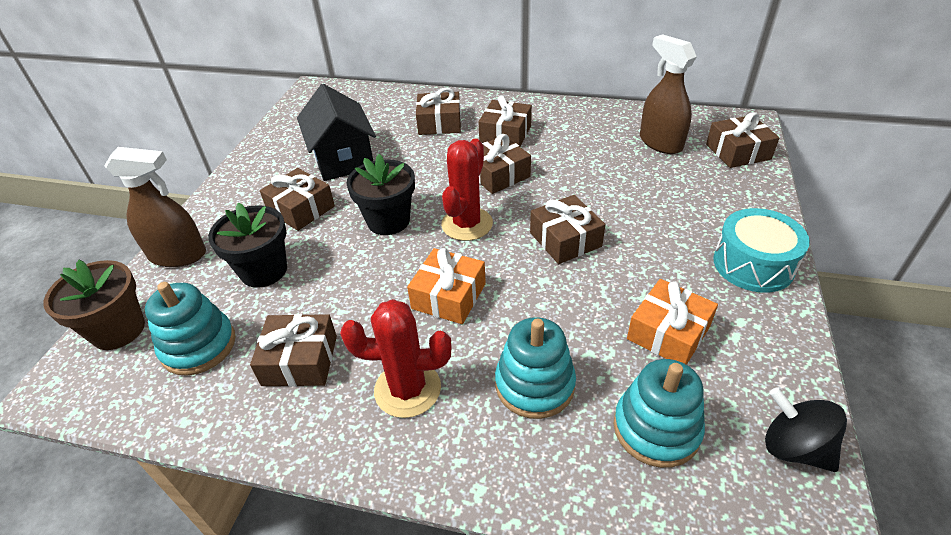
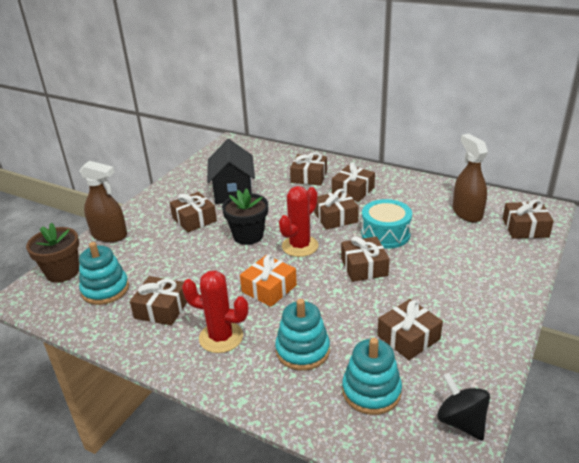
camera: 15 degrees right, 10 degrees down
black flower pot [208,203,287,288] -> none
orange gift [627,279,718,365] -> brown gift [377,299,443,360]
turquoise drum [713,208,810,293] -> turquoise drum moved to [361,199,412,249]

